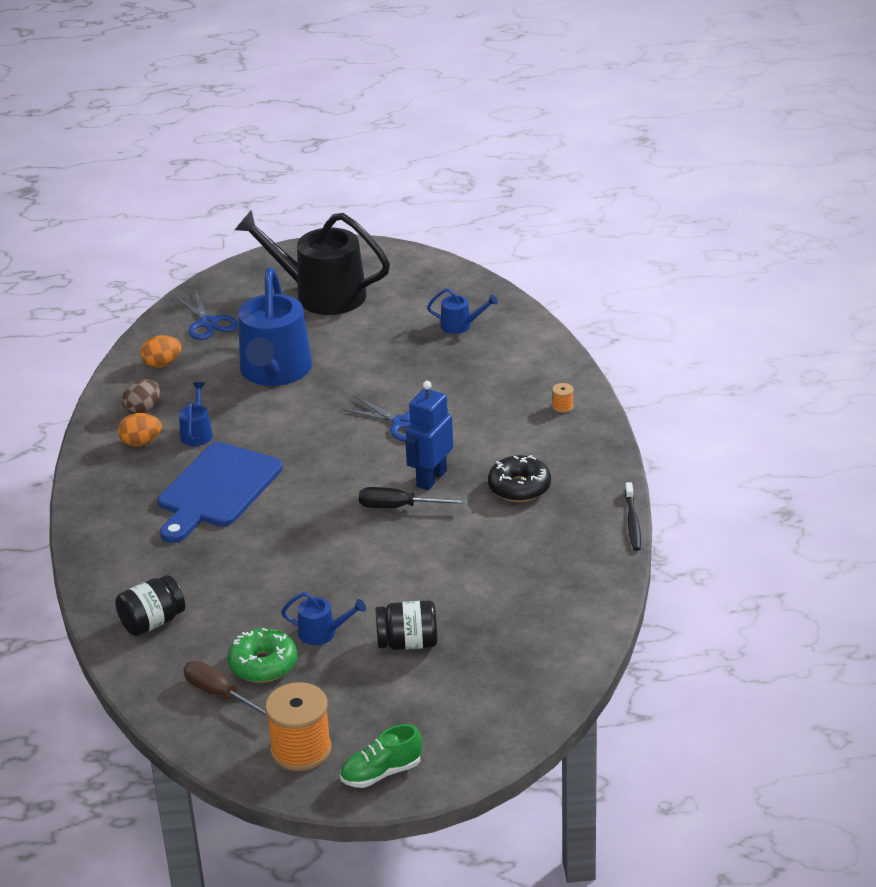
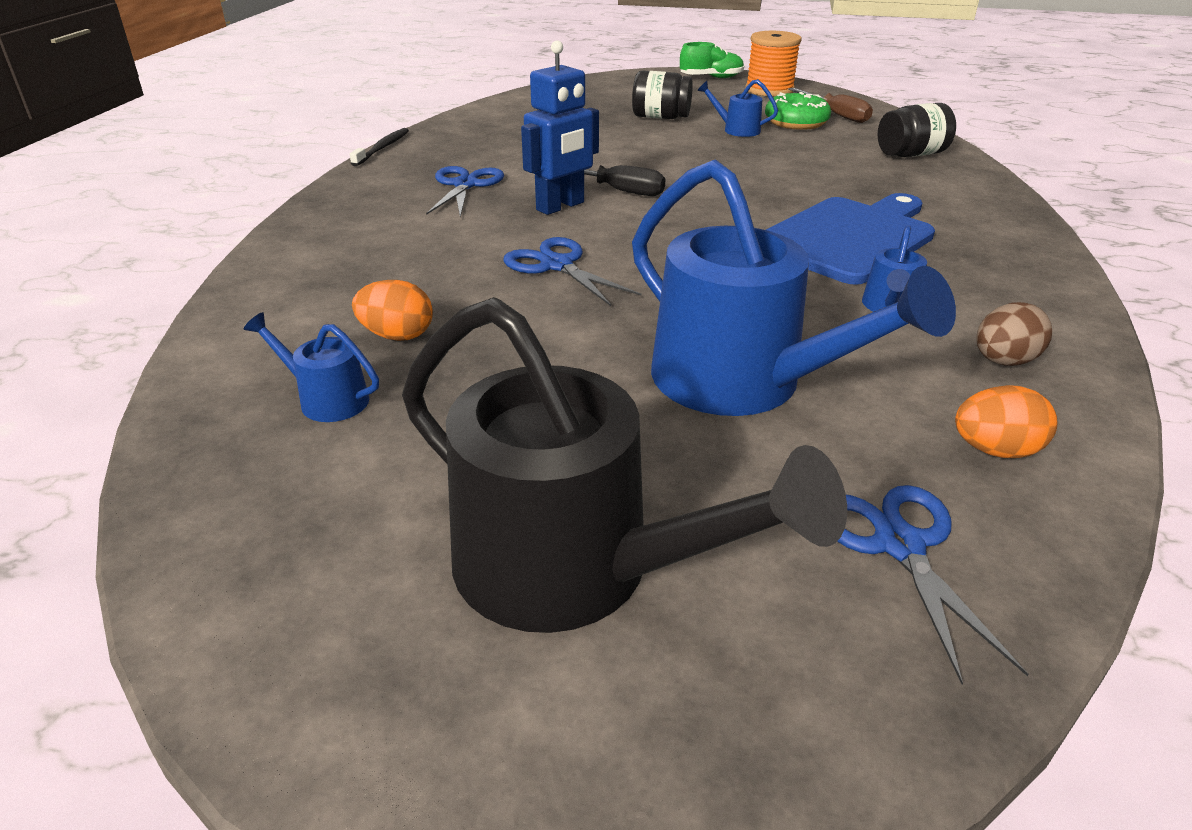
camera: 165 degrees left, 0 degrees up
orange egg [118,413,162,446] -> orange egg moved to [352,280,433,341]
blue watering can [238,268,312,386] -> blue watering can turned 120 degrees clockwise [632,159,956,416]
black donut [488,455,551,502] -> blue scissors [426,166,504,217]
orange spool [552,383,574,413] -> none

